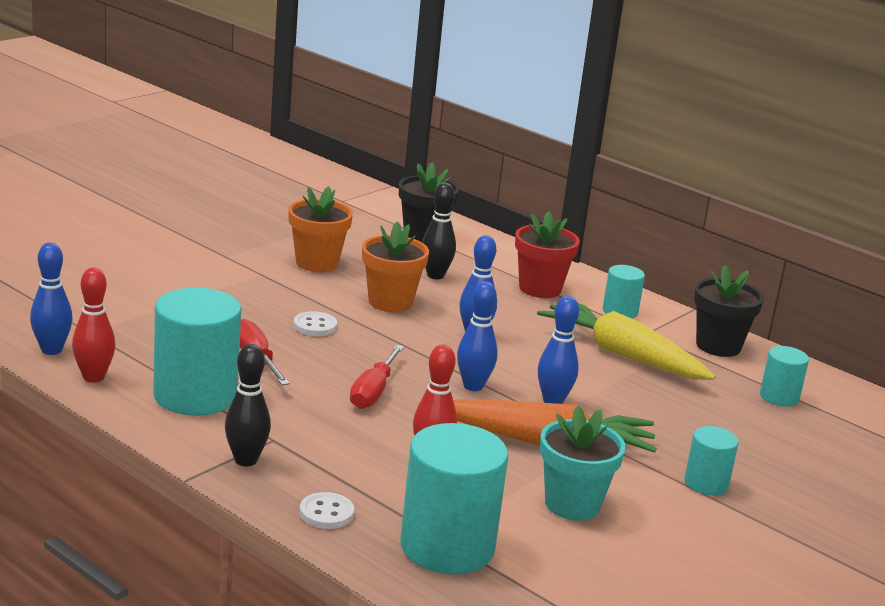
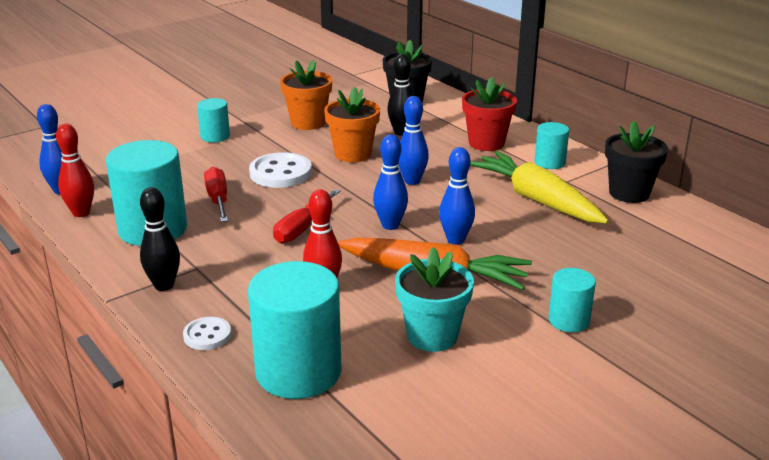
camera: 15 degrees right, 5 degrees up
white button [294,311,337,336] -> white button [249,152,312,188], size x1.75
turquoise cylinder [760,346,809,407] -> turquoise cylinder moved to [197,98,230,143]

